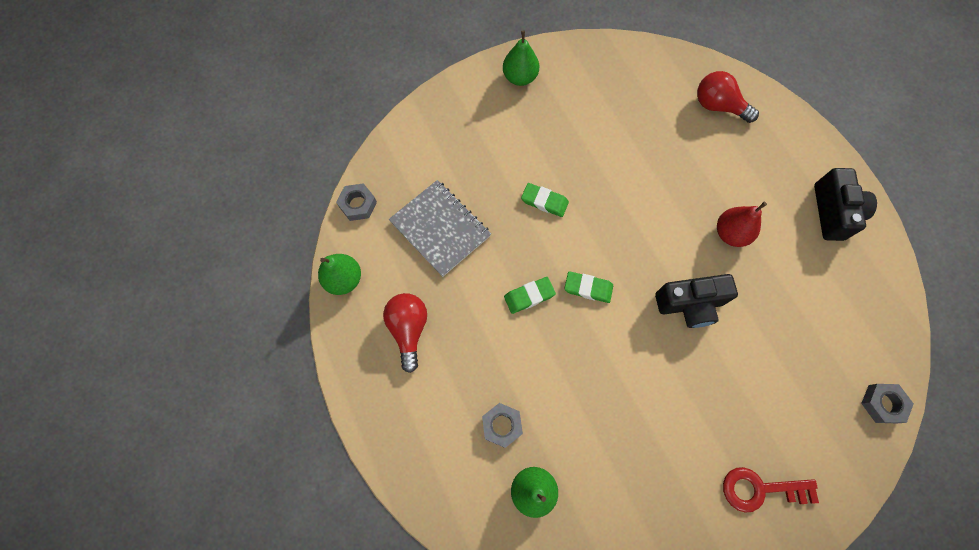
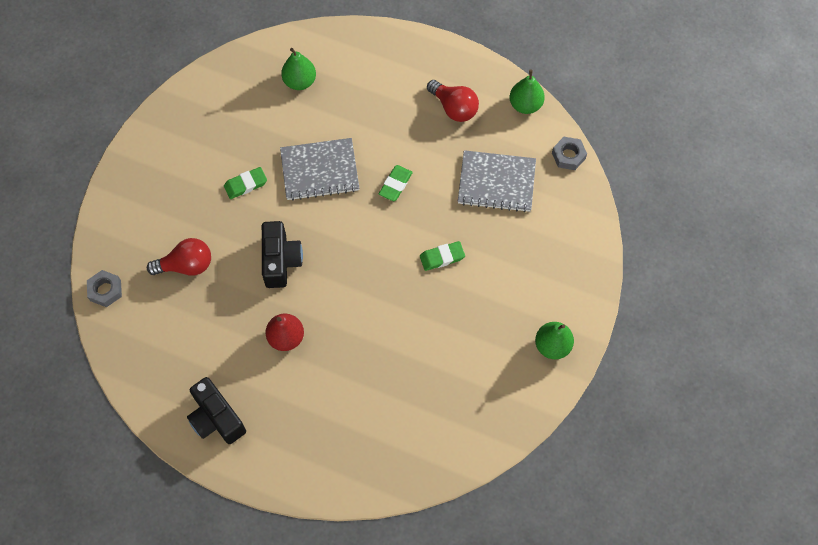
camera: 140 degrees right, 5 degrees down
grey nut [482,403,523,448] -> none
green eraser [564,271,613,303] -> green eraser moved to [224,167,267,199]
black camera [655,274,738,328] -> black camera turned 135 degrees clockwise [262,221,303,288]
red light bulb [697,71,759,123] -> red light bulb moved to [147,238,211,276]
red key [723,467,819,513] -> none
none -> grey notebook [280,138,359,201]

